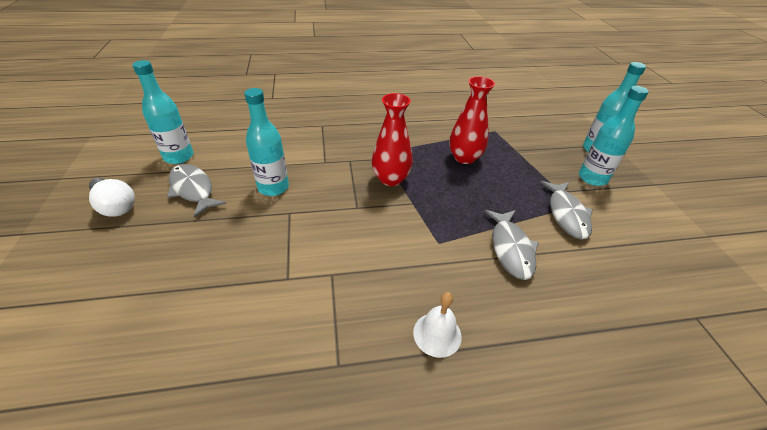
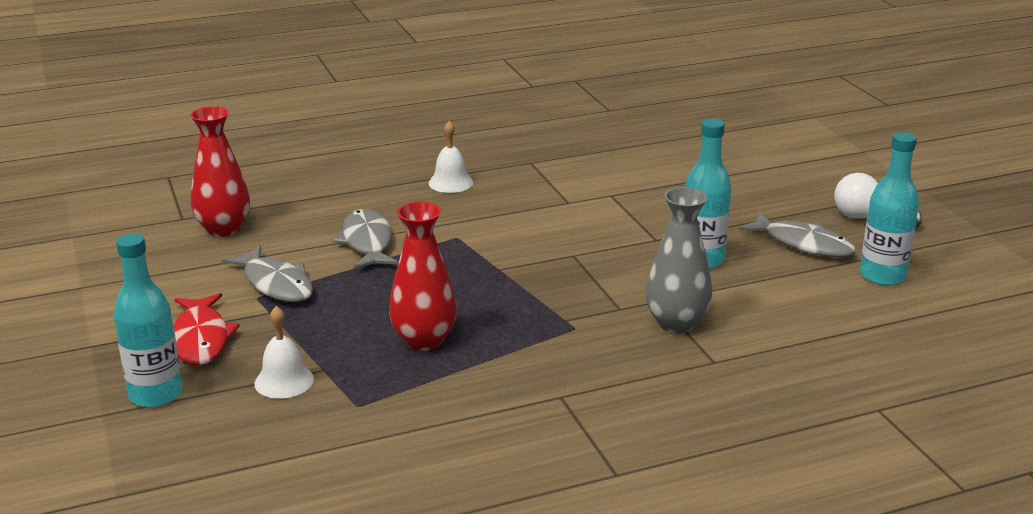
camera: 170 degrees right, 15 degrees down
red vase [372,93,413,186] -> red vase moved to [190,106,250,237]
grey fish [540,181,593,239] -> grey fish turned 150 degrees clockwise [222,246,313,302]
turquoise bottle [579,86,649,186] -> red fish [173,293,240,365]
none -> white bell [254,306,314,399]
none -> grey vase [646,187,712,333]

